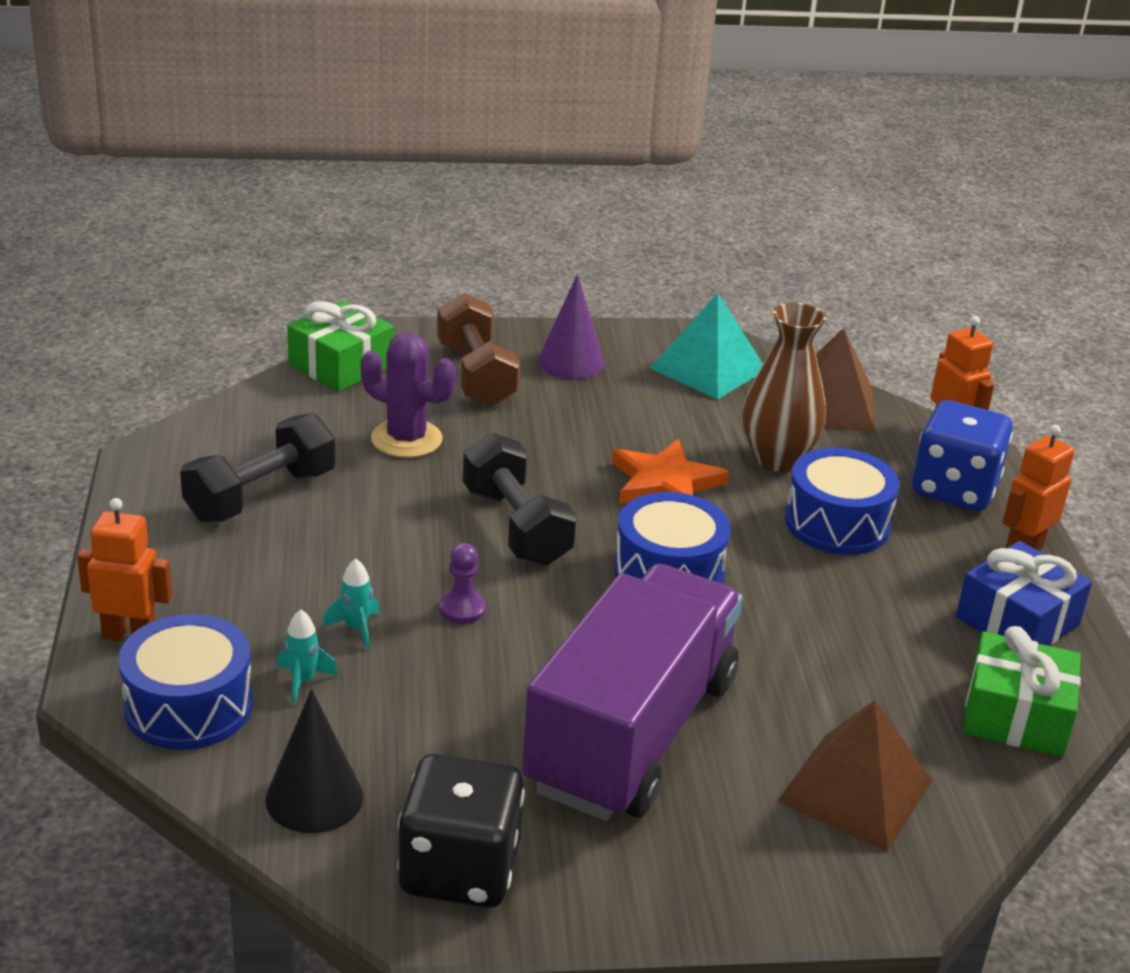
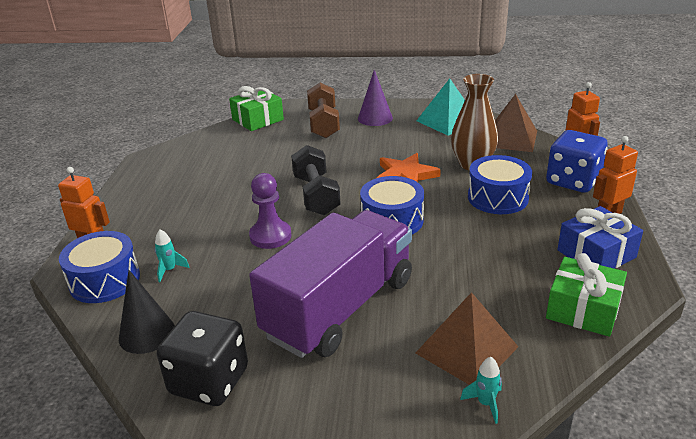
camera: 15 degrees right, 0 degrees up
black dumbbell [180,413,335,523] -> none
turquoise rocket [323,559,379,650] -> turquoise rocket moved to [460,357,502,424]
purple cactus [360,332,456,458] -> none
purple pawn [439,543,486,624] -> purple pawn [249,173,292,249], size x1.64

